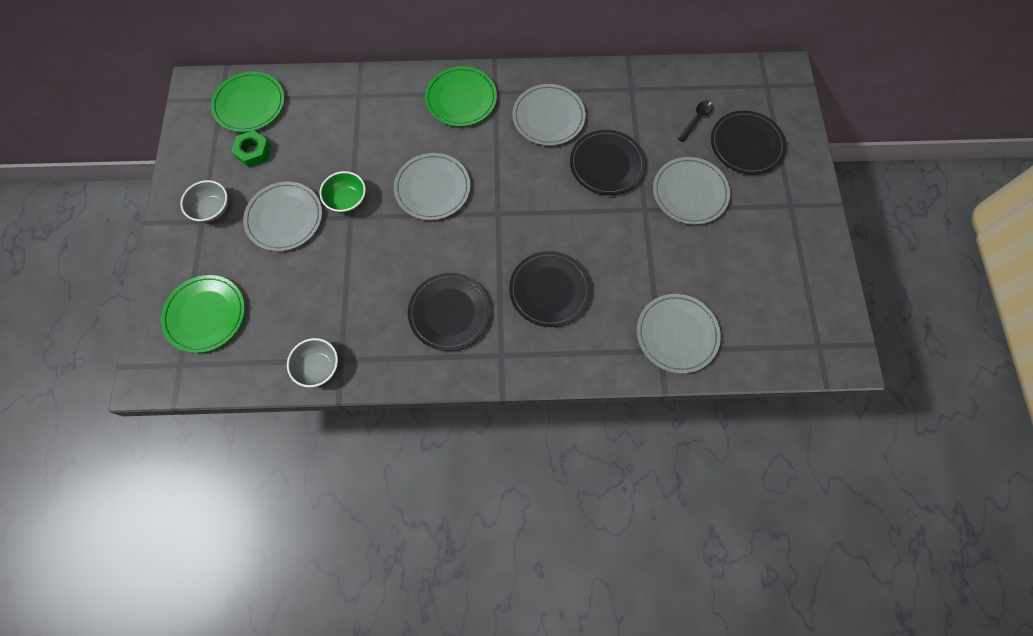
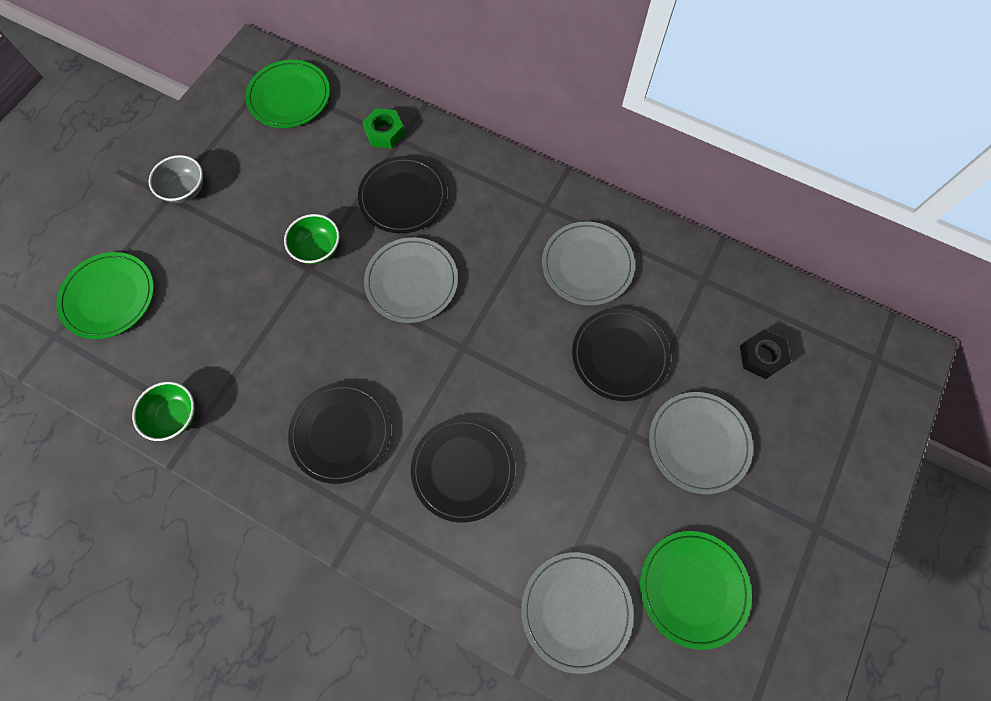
camera: 30 degrees right, 0 degrees up
green nut [231,130,271,168] -> green nut moved to [362,108,405,149]
grey plate [243,182,322,251] -> none
grey bowl [287,338,338,387] -> green bowl [132,382,195,441]
green plate [425,66,497,127] -> green plate moved to [640,531,752,650]
black spoon [678,101,713,142] -> black nut [740,330,791,379]
black plate [711,110,786,174] -> black plate moved to [358,156,447,233]

